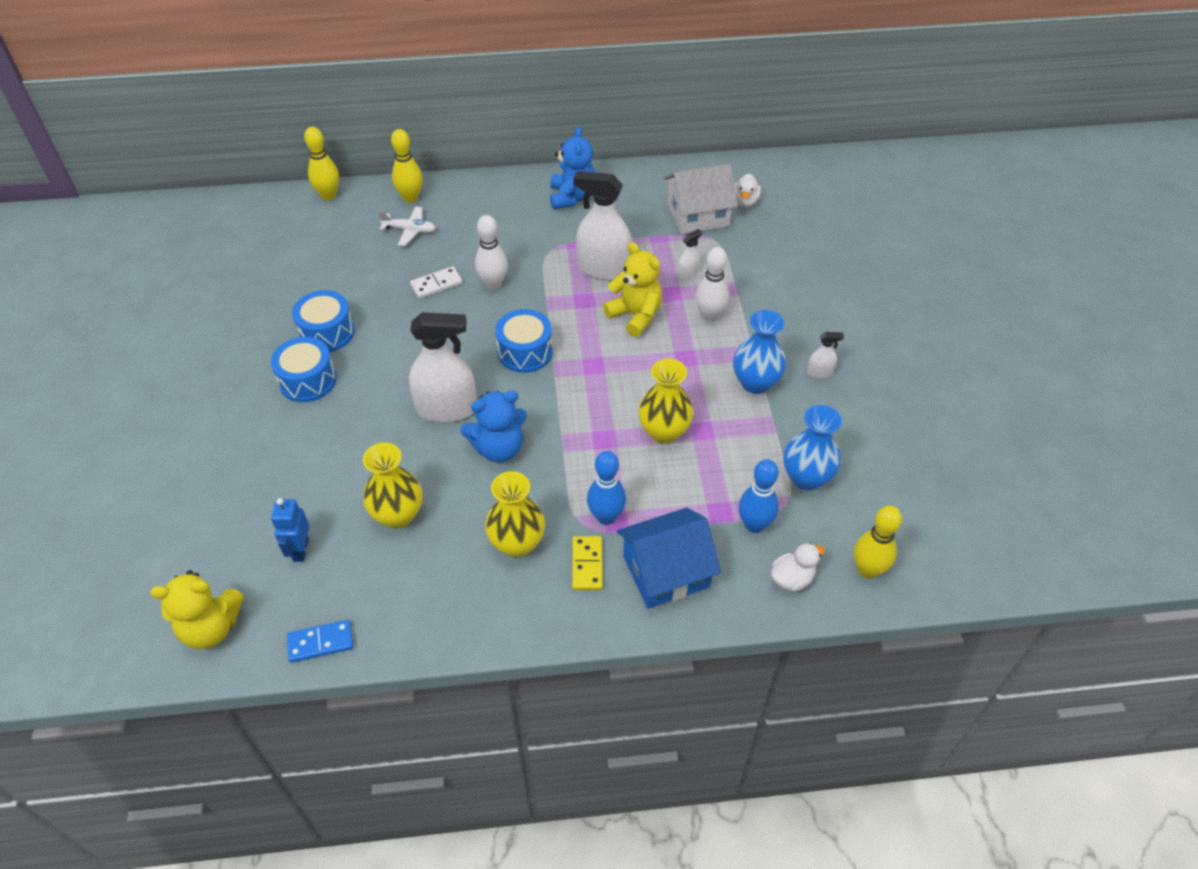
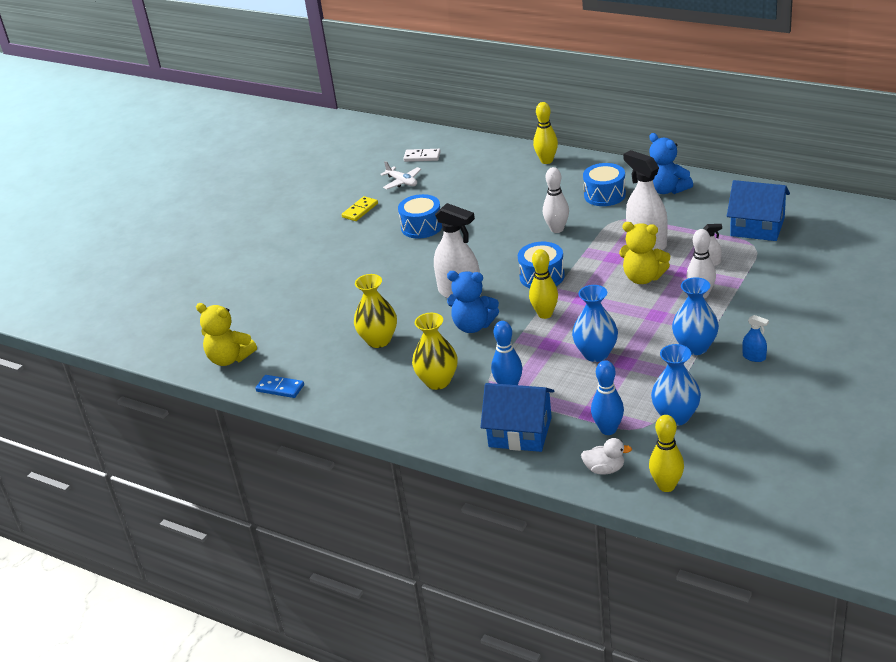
camera: 40 degrees right, 15 degrees down
blue drum [271,337,336,402] -> blue drum moved to [583,163,626,206]
blue robot [271,498,309,562] -> none
yellow bowling pin [304,127,339,200] -> yellow bowling pin moved to [529,249,558,319]
white plane [378,206,436,246] -> white plane moved to [380,161,421,189]
white domino [410,266,463,299] -> white domino moved to [403,149,441,162]
blue teddy bear [550,126,595,209] -> blue teddy bear turned 105 degrees clockwise [649,133,693,194]
yellow domino [572,536,603,590] -> yellow domino moved to [342,196,378,221]
yellow teddy bear [603,242,662,337] -> yellow teddy bear turned 120 degrees clockwise [619,222,670,284]
yellow vase [638,359,694,444] -> blue vase [572,285,618,362]
white house [664,164,738,234] -> blue house [727,180,790,241]
white duck [734,173,761,207] -> none
white spray bottle [807,332,844,379] -> blue spray bottle [742,315,769,362]

